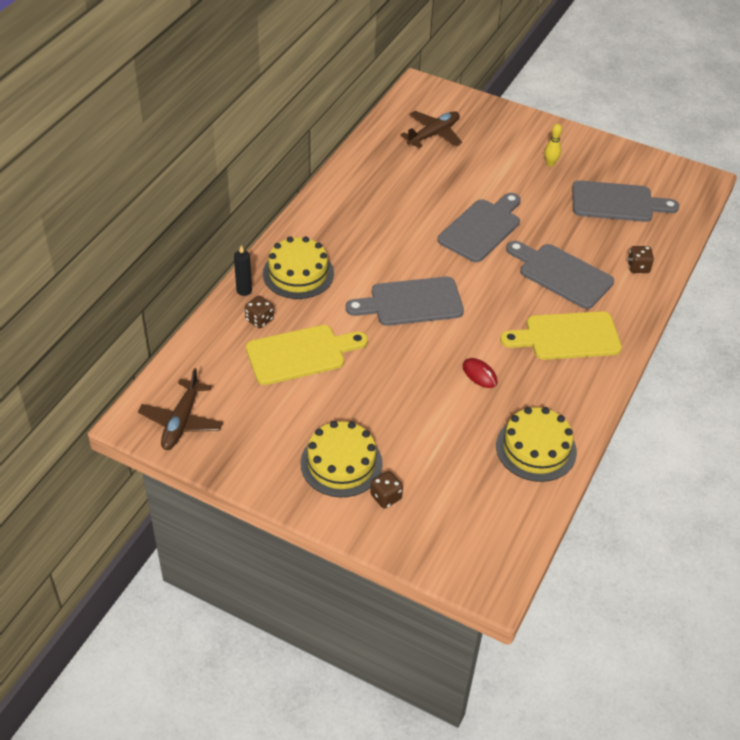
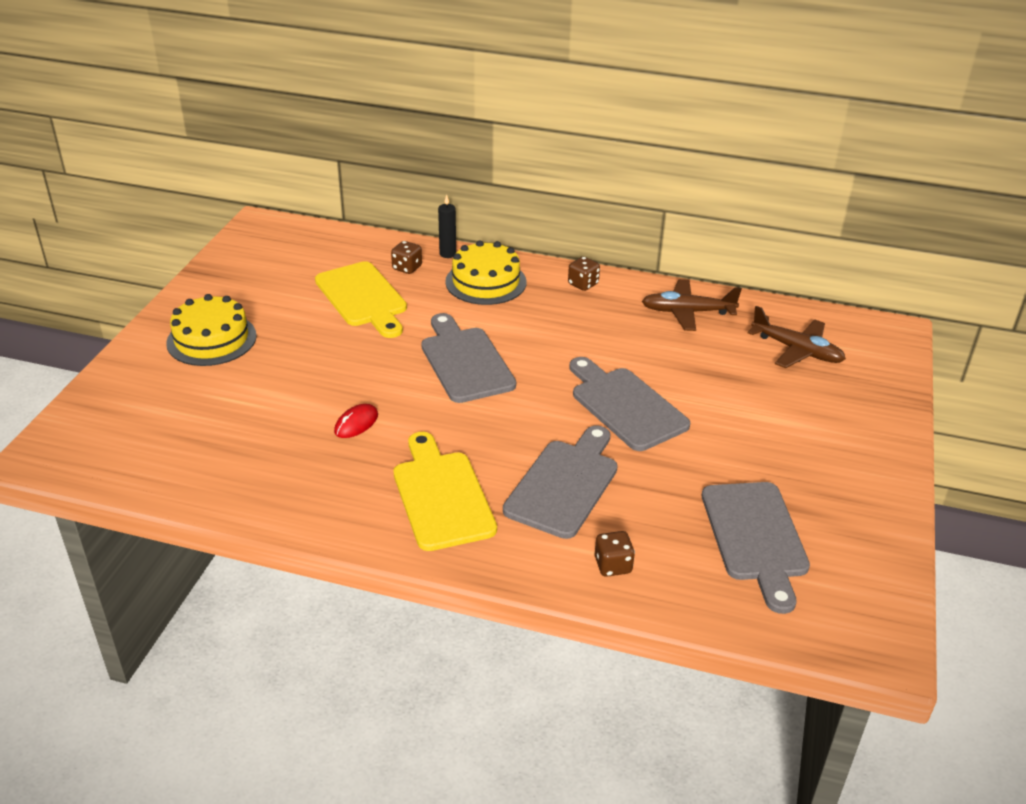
camera: 80 degrees right, 10 degrees down
brown plane [138,368,223,450] -> brown plane moved to [642,279,742,331]
brown dice [370,471,403,508] -> brown dice moved to [568,257,600,291]
grey cutting board [438,193,521,262] -> grey cutting board turned 150 degrees counterclockwise [570,357,690,451]
yellow cake [496,407,577,482] -> none
yellow bowling pin [545,124,562,166] -> none

